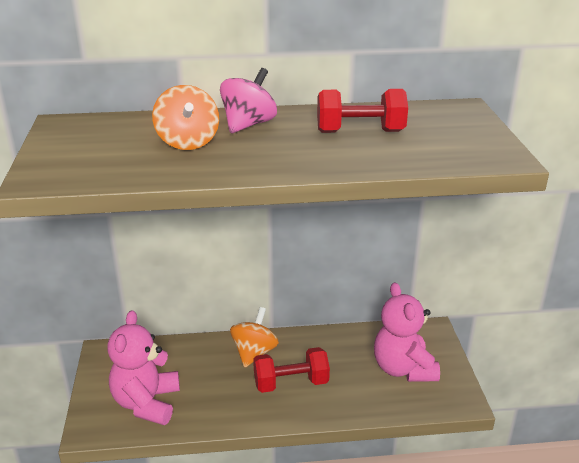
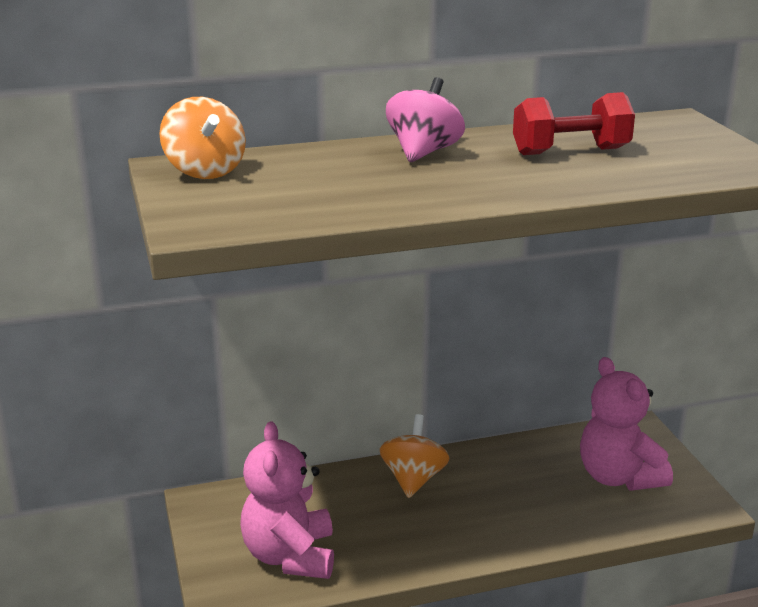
camera: 10 degrees left, 5 degrees down
orange spinning top [152,85,219,150] -> orange spinning top moved to [159,97,246,179]
red dumbbell [253,347,330,393] -> none

